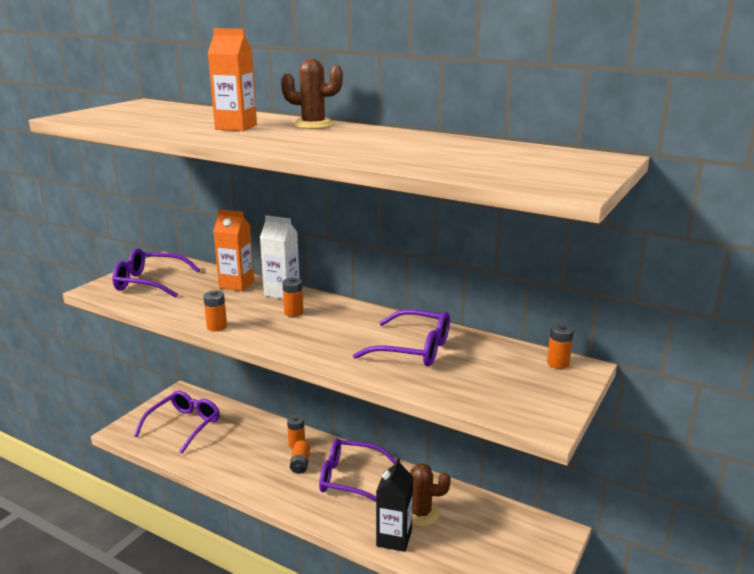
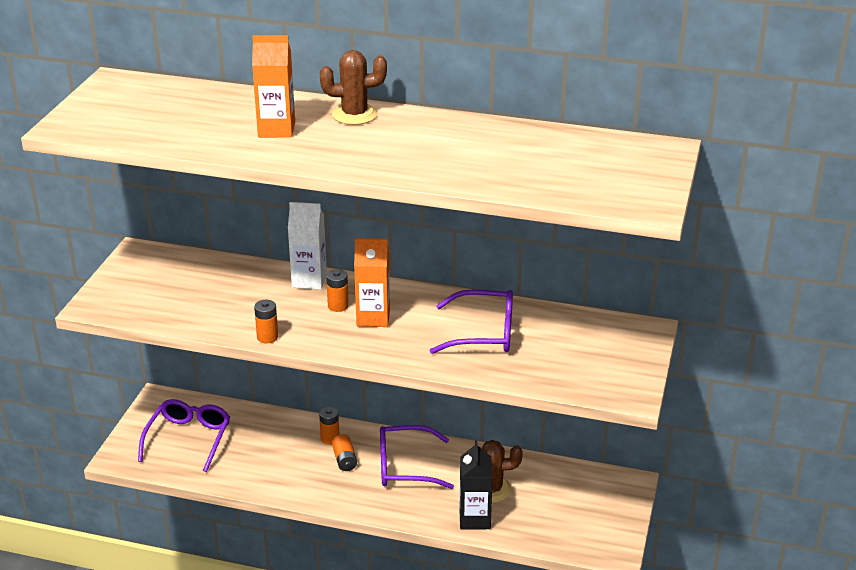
camera: 15 degrees left, 10 degrees up
purple glasses [112,248,200,298] -> none
orange carton [213,209,254,291] -> orange carton moved to [354,238,390,327]
orange battery [547,324,574,369] -> none

